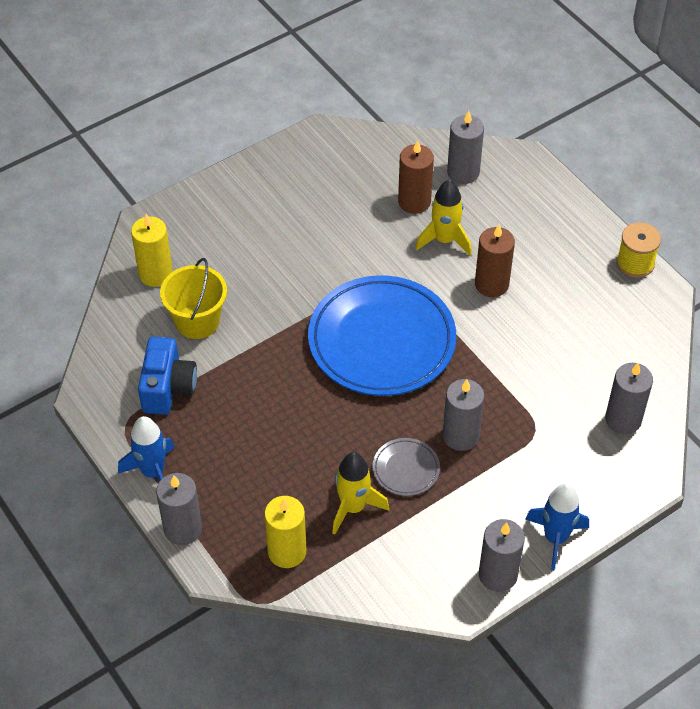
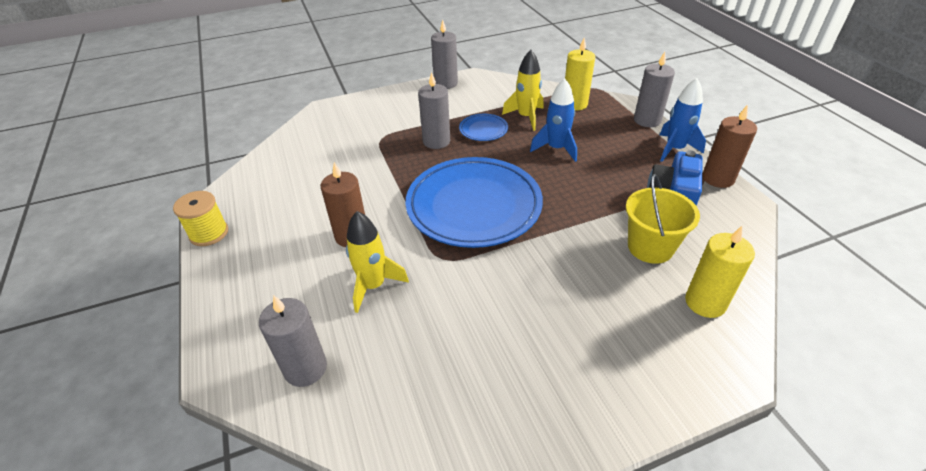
camera: 165 degrees left, 10 degrees down
grey plate [372,438,440,496] -> blue plate [459,114,508,141]
brown candle [398,140,434,214] -> brown candle moved to [702,105,757,188]
blue rocket [525,483,589,570] -> blue rocket moved to [530,78,577,162]
grey candle [605,363,653,434] -> none

